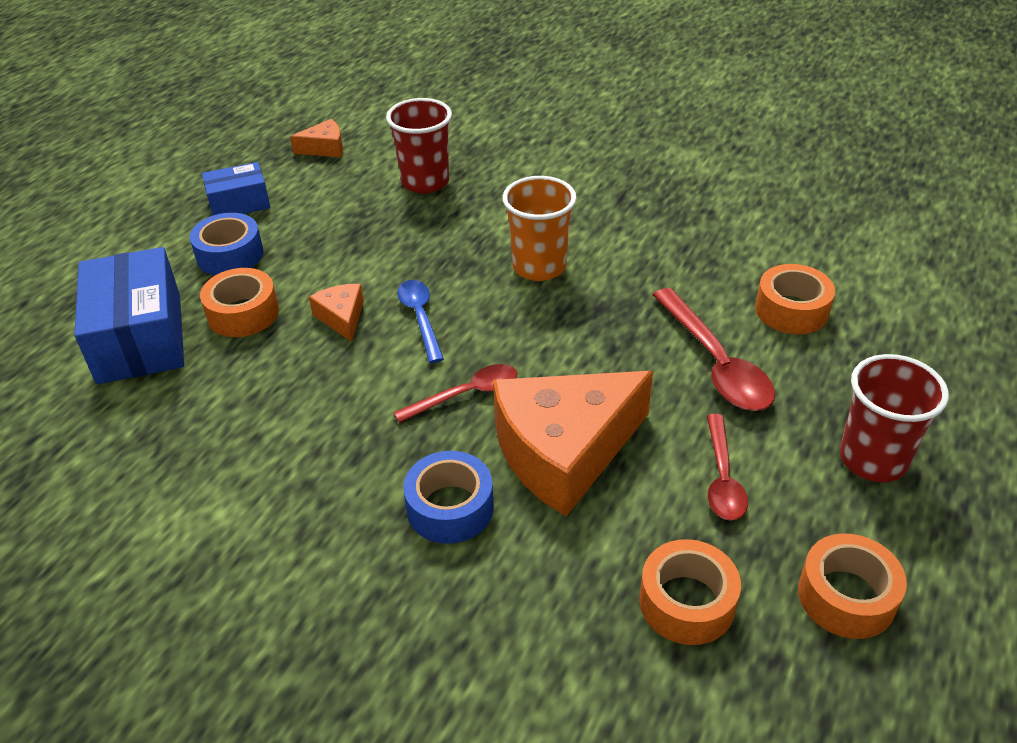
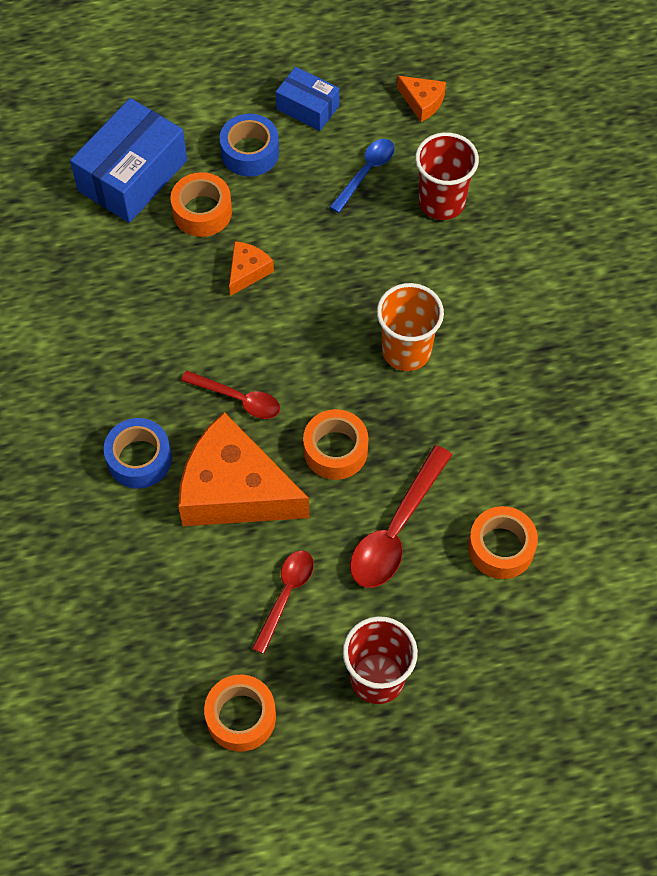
camera: 50 degrees right, 20 degrees up
blue spoon [397,280,444,363] -> blue spoon moved to [330,139,395,213]
orange tape [639,539,741,645] -> orange tape moved to [303,409,368,480]
red spoon [707,414,748,521] -> red spoon turned 150 degrees clockwise [252,550,314,654]

